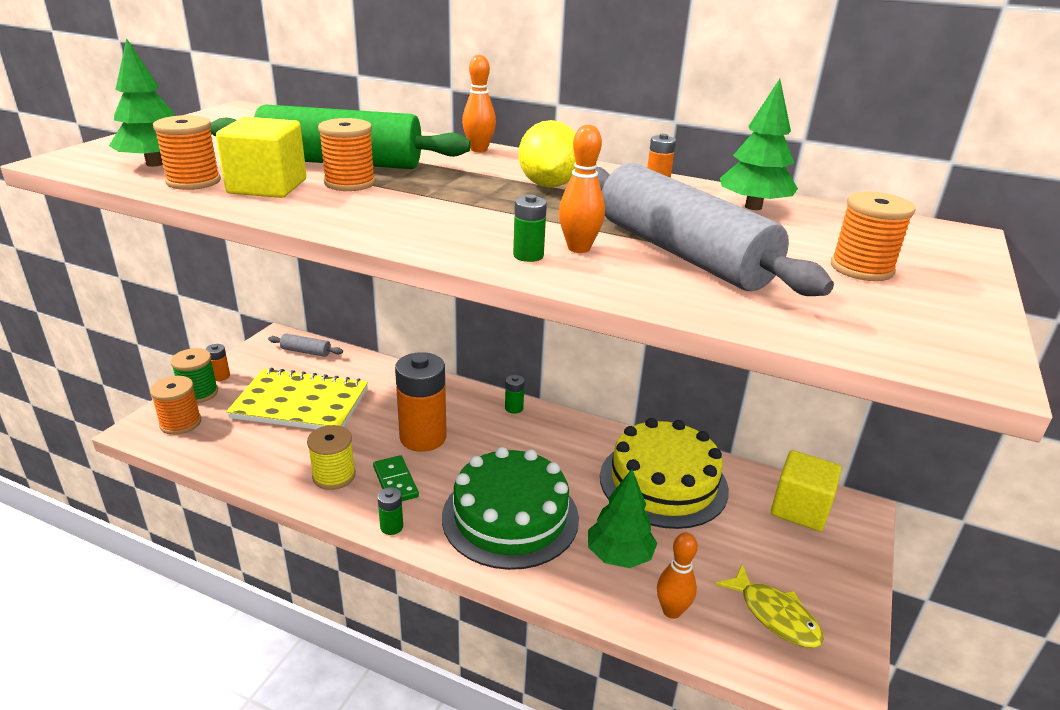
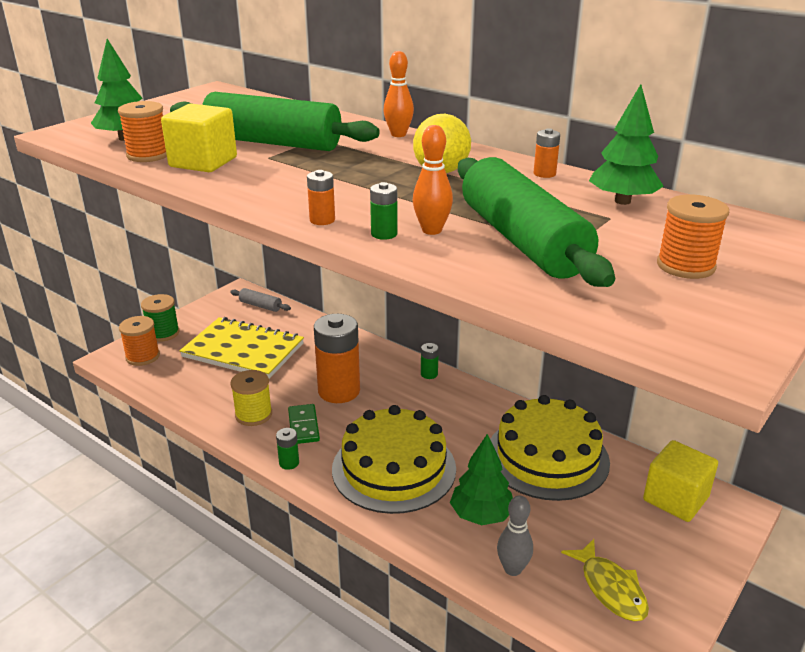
camera: 15 degrees right, 0 degrees up
orange battery [205,344,230,381] -> orange battery moved to [307,170,335,225]
orange spool [318,118,376,191] -> none
green cake [442,447,579,570] -> yellow cake [332,405,456,514]
grey rolling pin [595,163,834,296] -> green rolling pin [458,157,615,287]
orange bowling pin [657,532,698,619] -> grey bowling pin [497,496,533,576]

